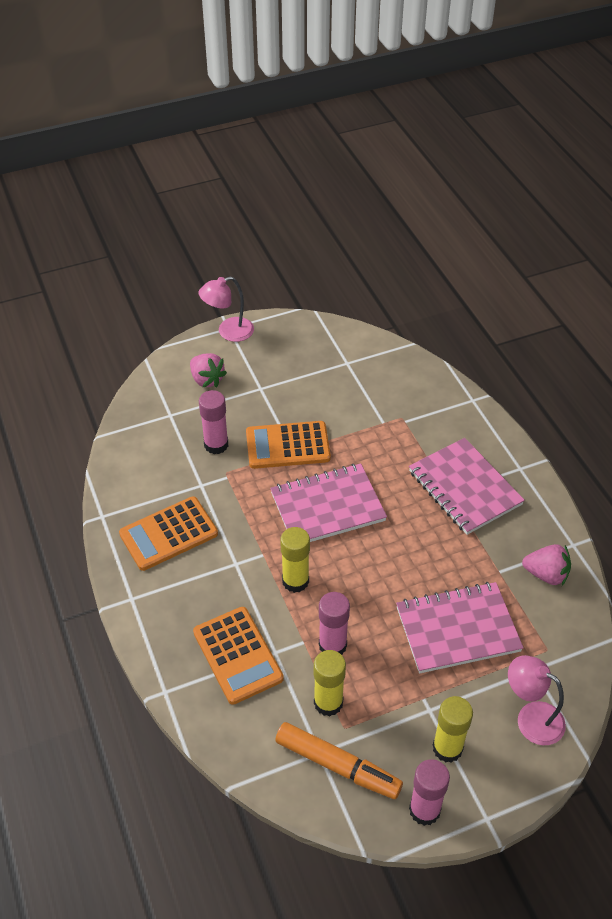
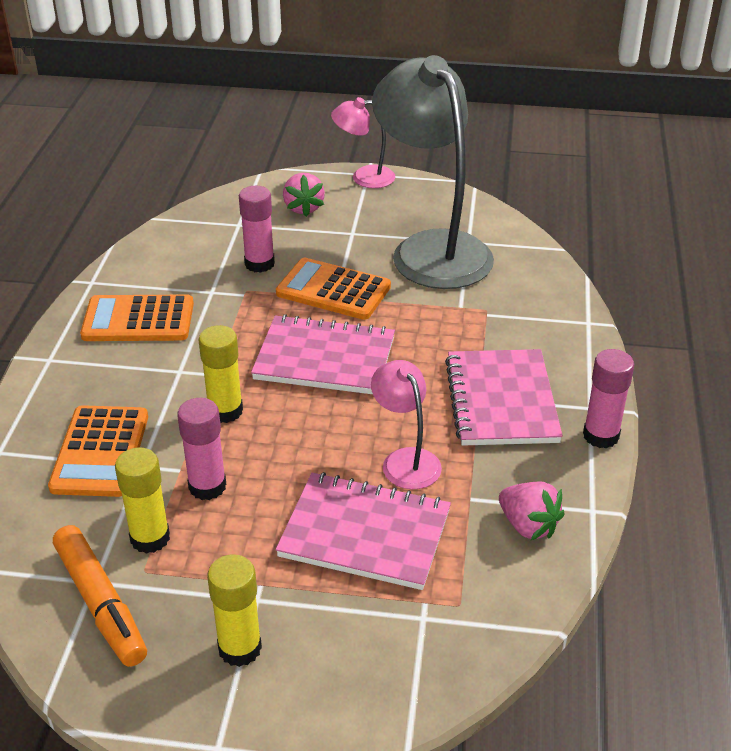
camera: 30 degrees right, 10 degrees down
pink glue stick [409,759,450,826] -> pink glue stick moved to [583,349,634,449]
pink lamp [508,655,566,745] -> pink lamp moved to [371,360,442,489]
none -> grey lamp [372,55,494,289]

